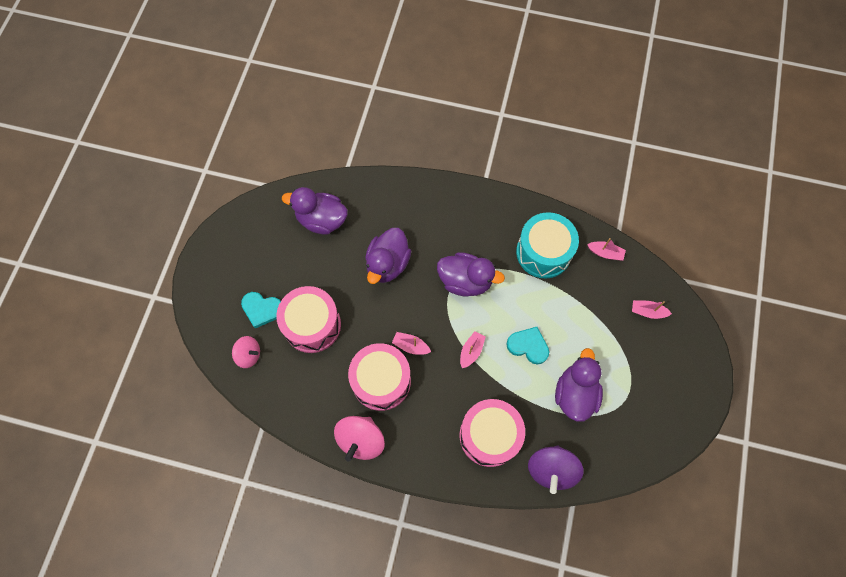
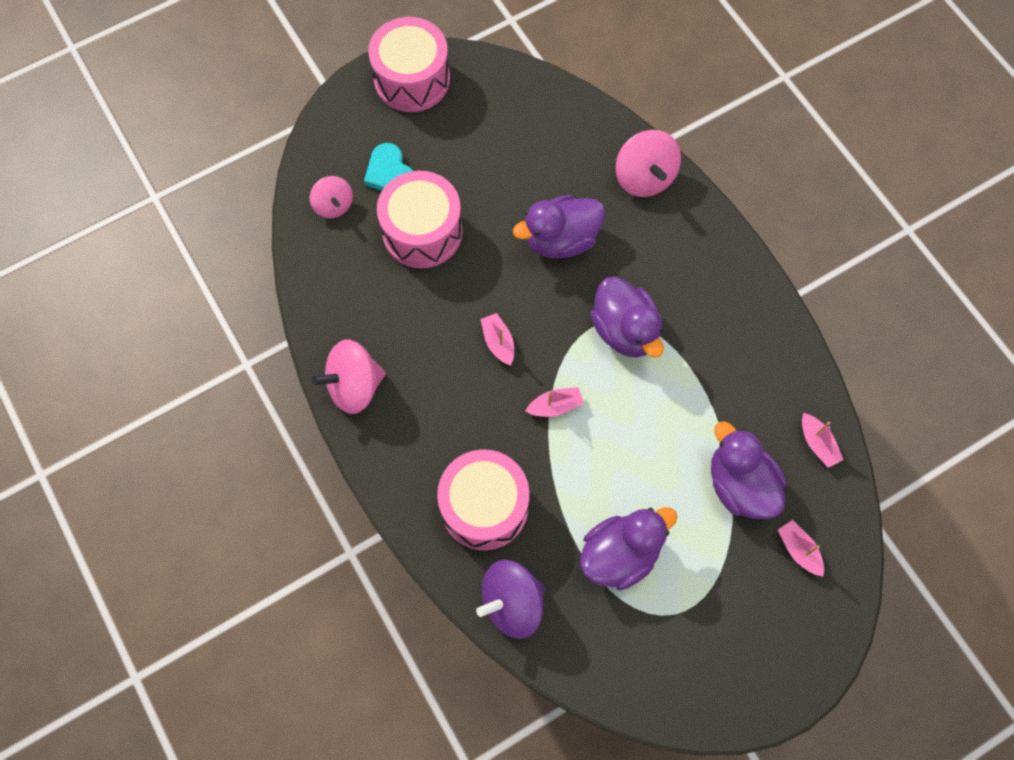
camera: 45 degrees right, 0 degrees up
purple duck [282,187,348,234] -> purple duck moved to [711,421,786,519]
pink drum [348,343,411,411] -> pink drum moved to [368,17,450,112]
turquoise heart [506,327,549,364] -> none
turquoise drum [516,212,579,278] -> none
none -> pink spinning top [616,130,681,197]

